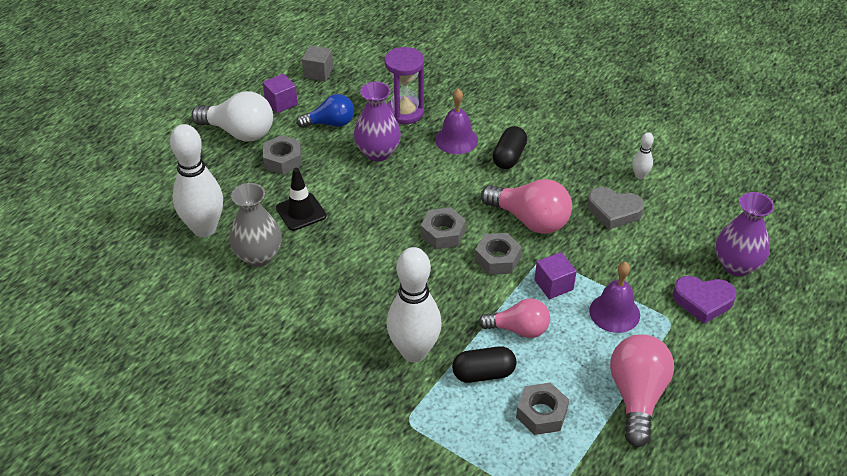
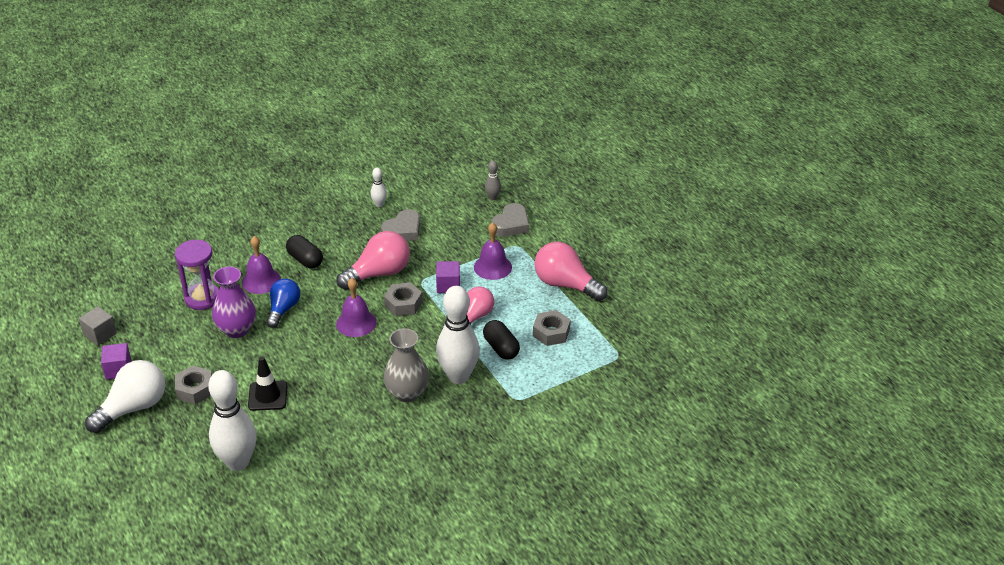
camera: 65 degrees left, 5 degrees down
grey vase [229,183,282,267] -> grey vase moved to [384,328,429,402]
blue light bulb [296,94,354,128] -> blue light bulb moved to [266,279,300,328]
grey nut [421,207,466,249] -> purple bell [336,278,376,337]
black capsule [452,346,516,383] -> black capsule turned 45 degrees counterclockwise [483,320,520,360]
purple heart [673,276,737,323] -> grey heart [491,203,529,236]
purple vase [716,192,774,276] -> grey bowling pin [485,161,501,200]

